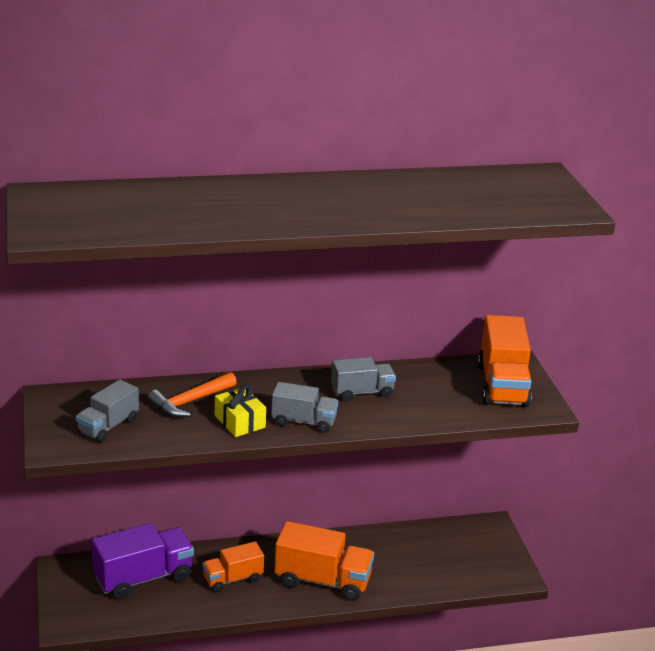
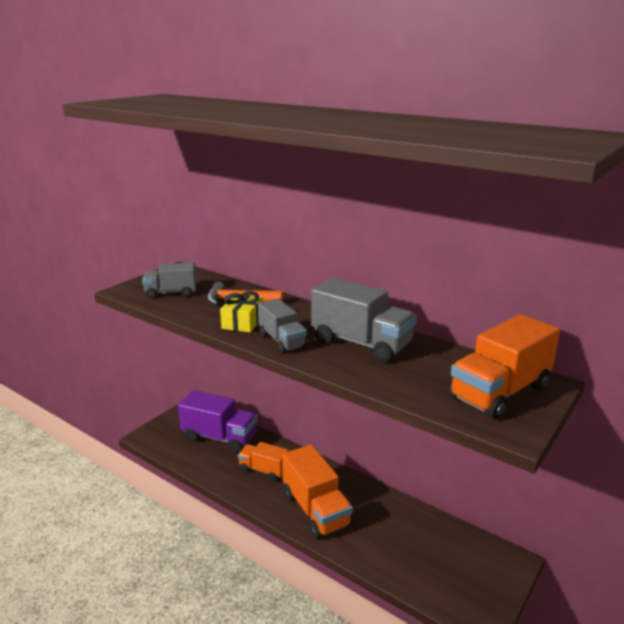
camera: 50 degrees right, 5 degrees down
grey truck [331,357,396,401] -> grey truck [311,278,417,362], size x1.63

